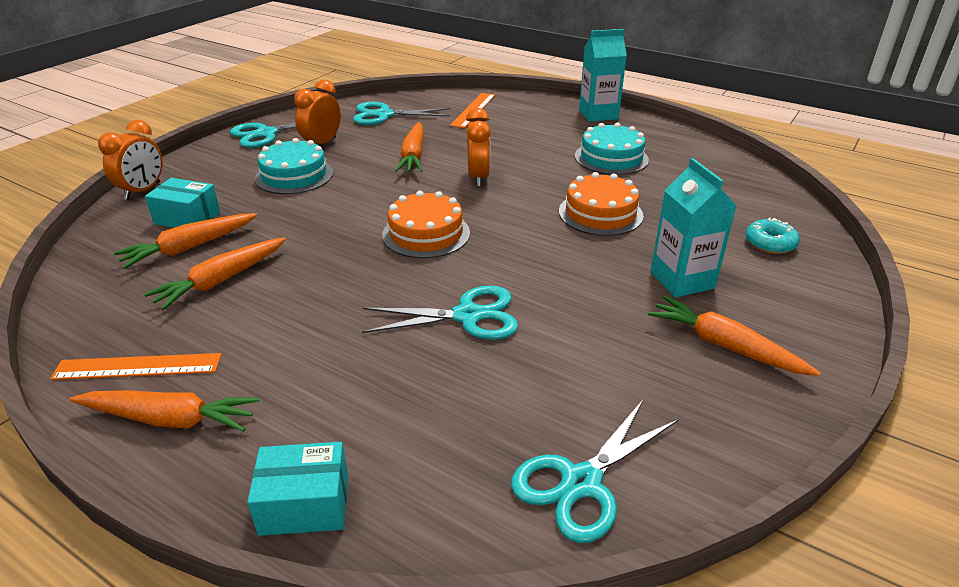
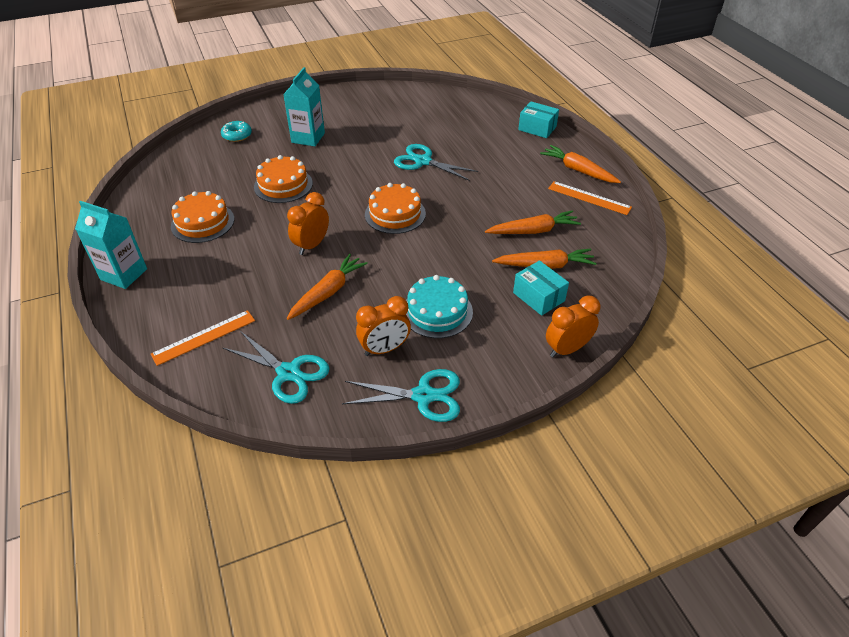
camera: 145 degrees left, 10 degrees up
turquoise scissors [511,400,679,543] -> none
turquoise cake [575,123,649,175] -> orange cake [171,191,234,243]
orange carrot [648,296,821,376] -> none

